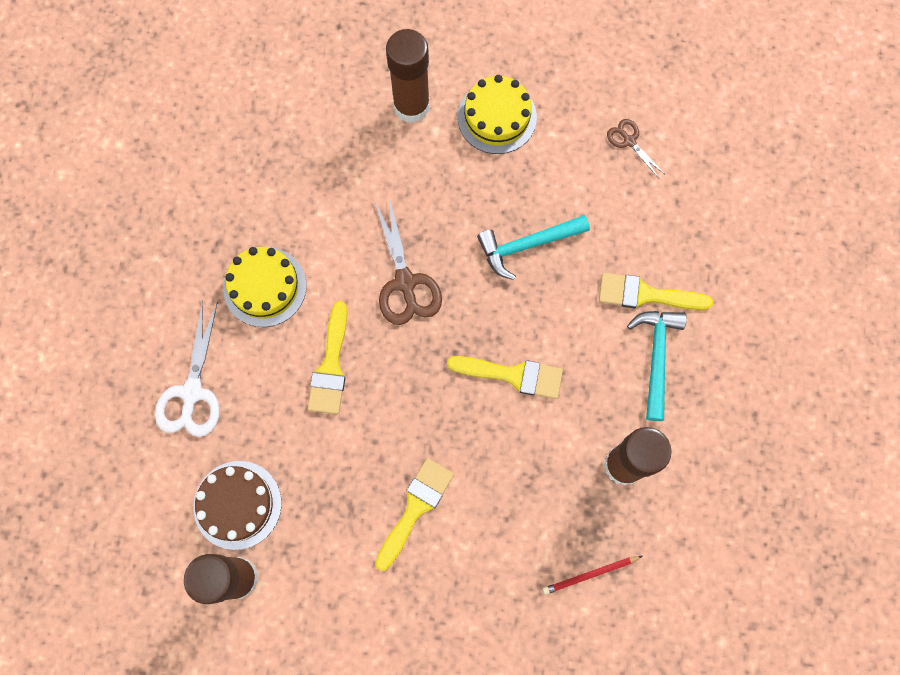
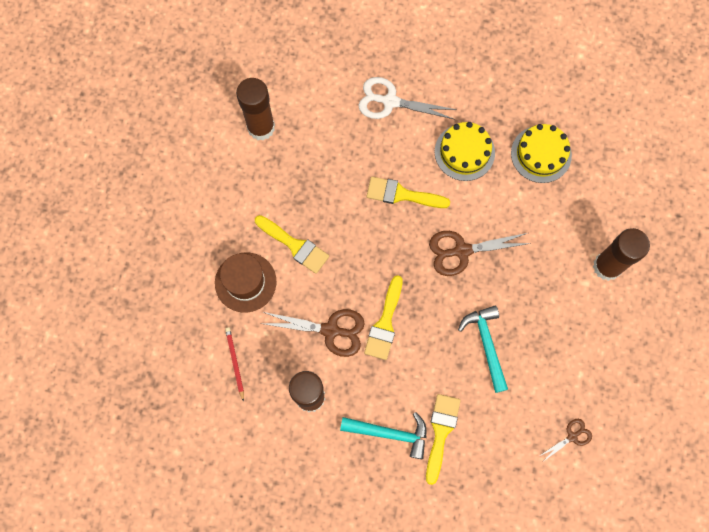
camera: 95 degrees right, 0 degrees up
brown cake [193,461,282,550] -> none
yellow cake [458,75,537,154] -> yellow cake moved to [511,124,572,183]
none -> brown hat [215,252,276,313]
none -> brown scissors [260,309,365,357]

